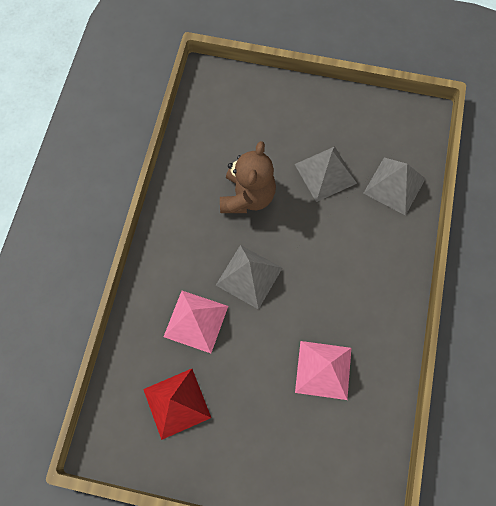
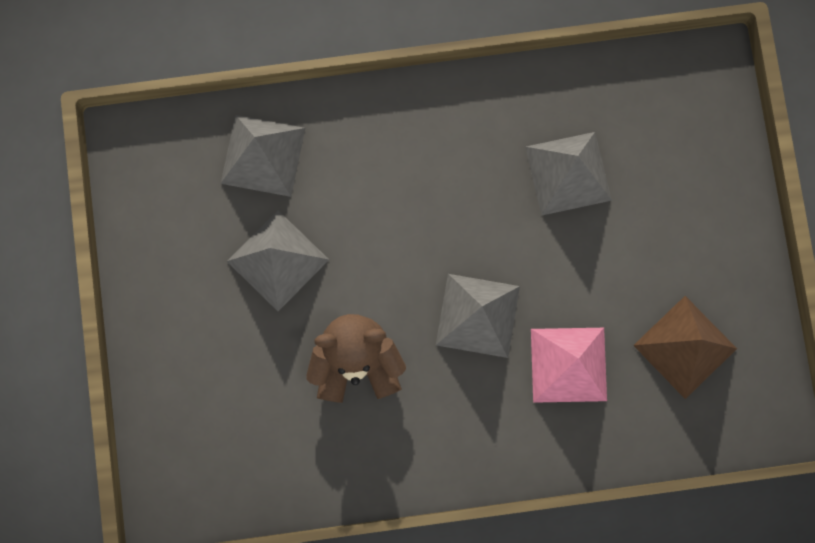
camera: 110 degrees left, 10 degrees up
red pyramid [143,369,211,440] -> brown pyramid [633,296,737,399]
pink pyramid [295,341,351,400] -> grey pyramid [525,132,612,216]

